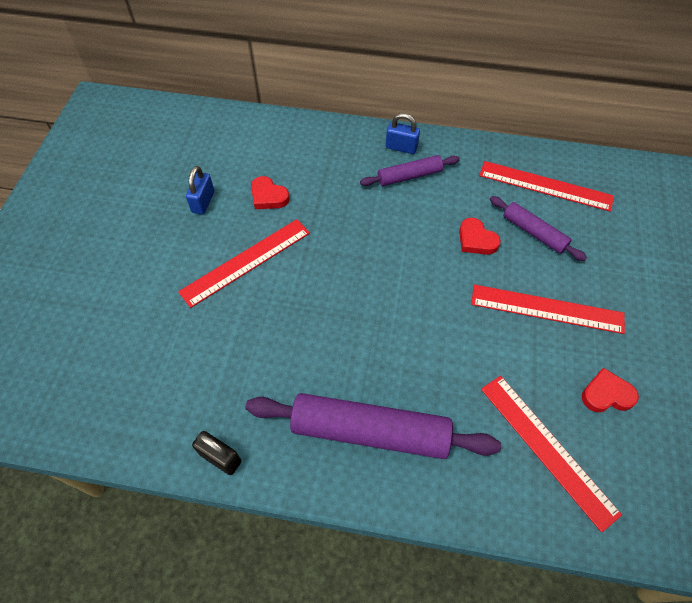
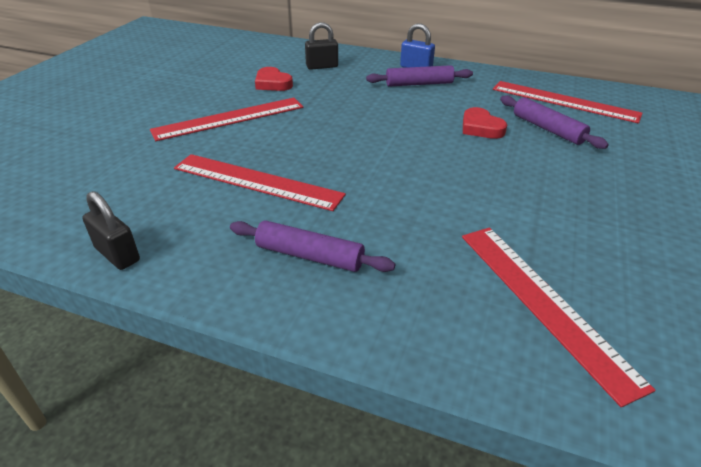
camera: 10 degrees right, 20 degrees down
blue padlock [186,166,214,215] -> none
purple rolling pin [246,393,501,459] -> purple rolling pin [230,221,395,272], size x0.55
red ruler [471,284,625,334] -> red ruler moved to [174,154,346,211]
red heart [582,368,639,412] -> none
none -> black padlock [305,22,338,70]

